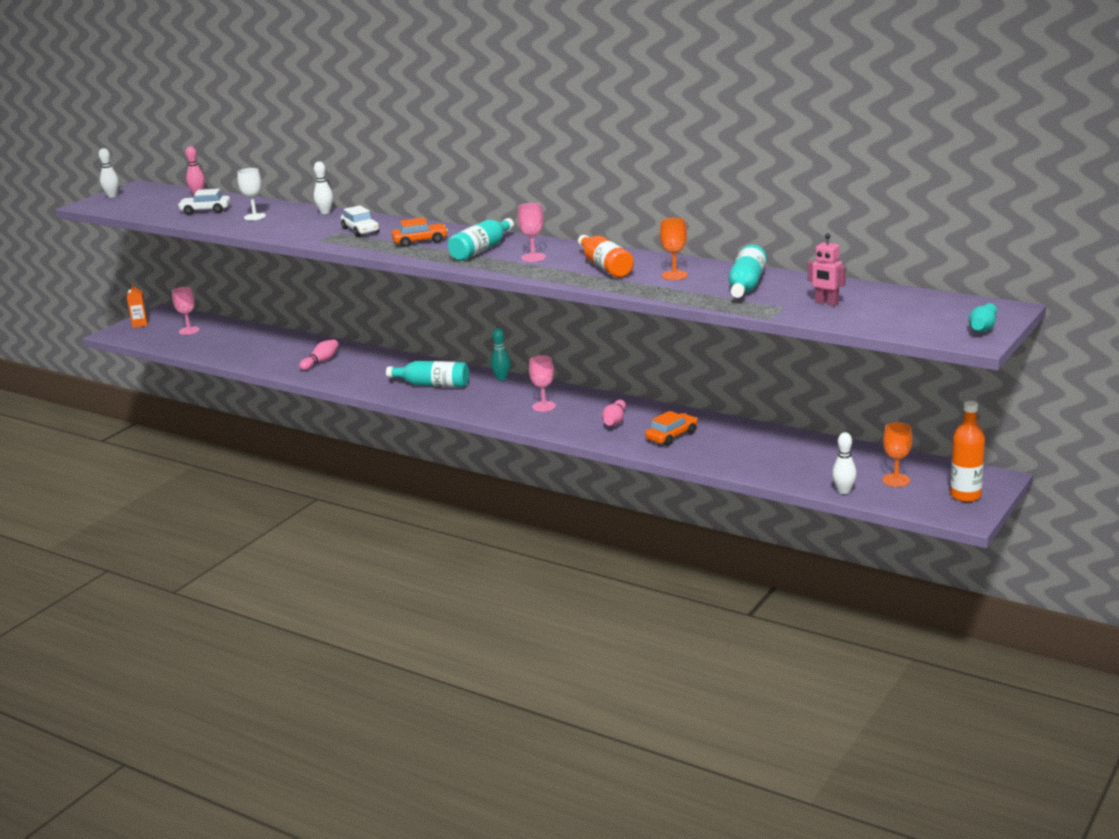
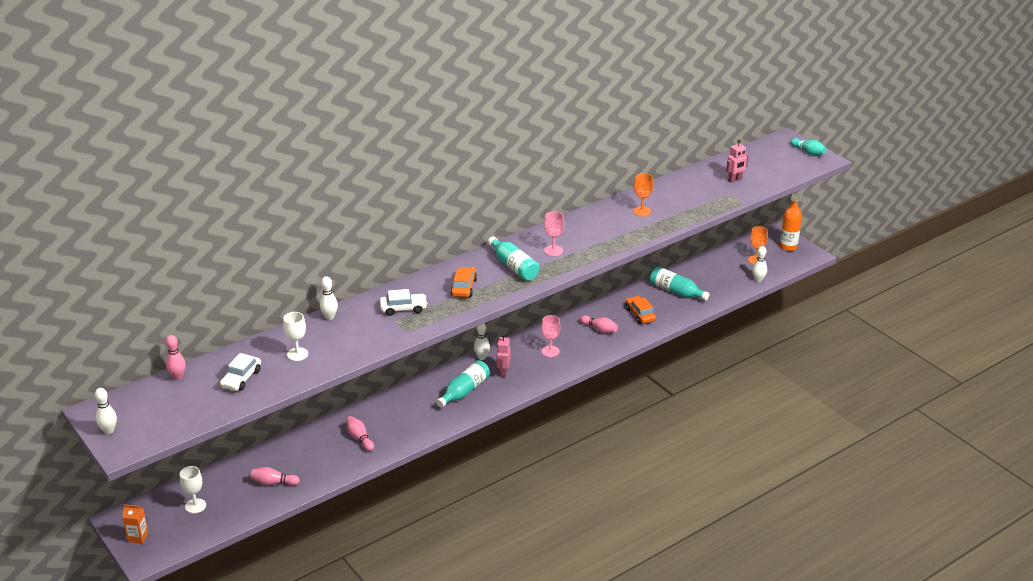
camera: 70 degrees left, 10 degrees up
pink goblet [172,287,199,335] -> white goblet [180,466,206,513]
turquoise bowling pin [491,328,511,380] -> white bowling pin [474,323,490,360]
orange bottle [578,235,634,278] -> none
turquoise bottle [729,245,767,298] -> turquoise bottle moved to [650,266,709,300]
none -> pink bowling pin [251,467,300,486]
none -> pink robot [496,334,511,377]

